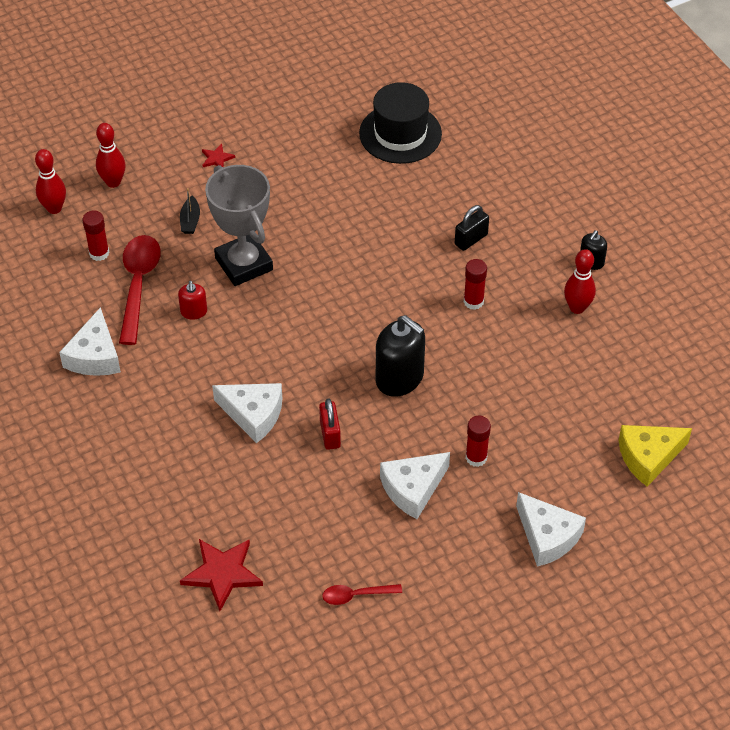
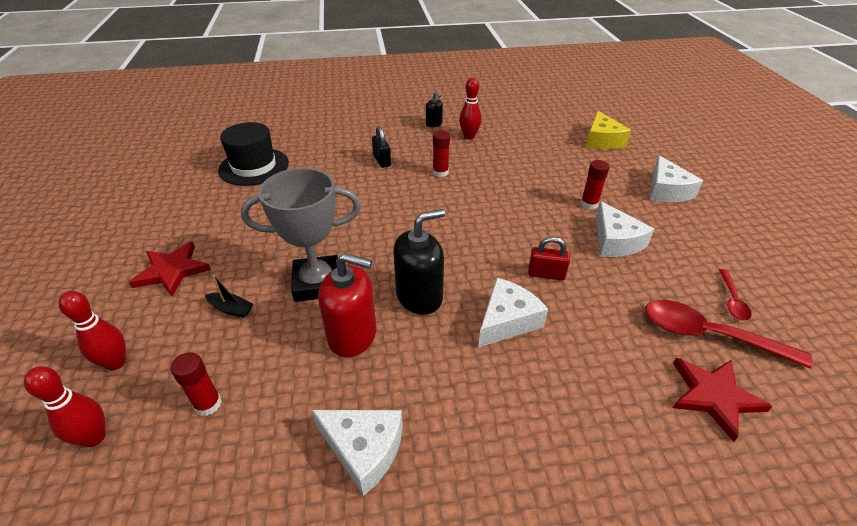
camera: 70 degrees left, 10 degrees down
red spoon [119,235,161,345] -> red spoon moved to [645,300,813,368]
red soap dispenser [178,281,207,320] -> red soap dispenser [318,253,376,357], size x1.97
red star [202,144,235,167] -> red star [129,241,211,297], size x2.00
black soap dispenser [376,315,425,397] -> black soap dispenser moved to [393,209,445,315]
white cheese [516,492,586,567] -> white cheese turned 105 degrees clockwise [650,156,703,202]

